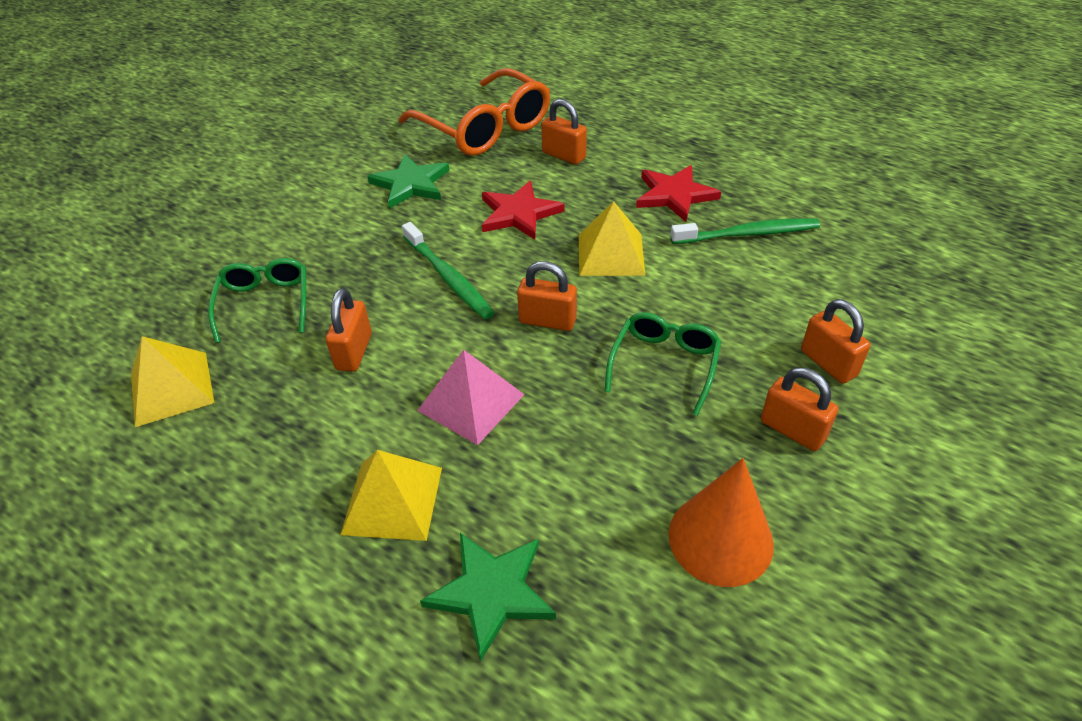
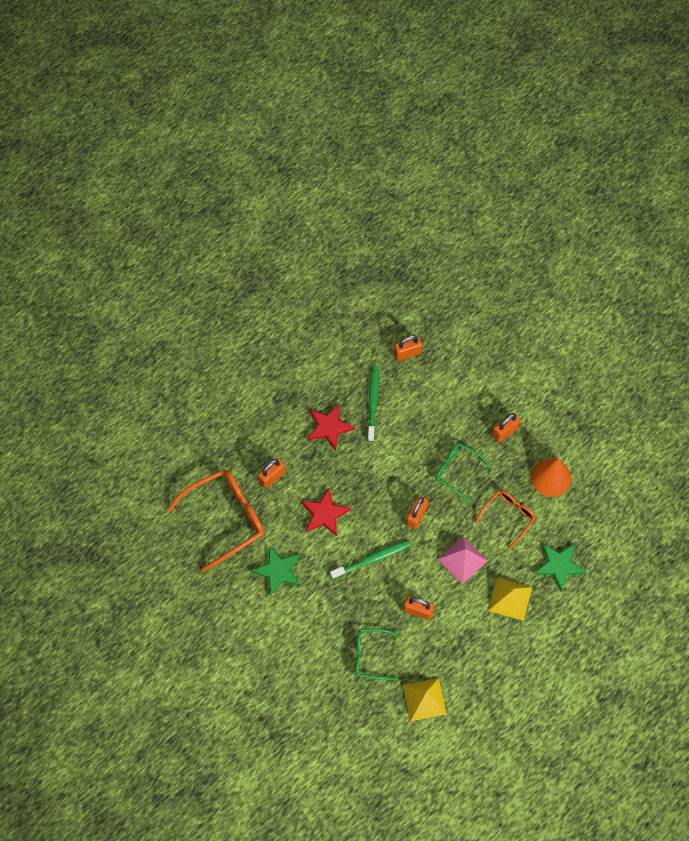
camera: 80 degrees left, 20 degrees up
yellow pyramid [579,201,645,276] -> none
orange padlock [801,299,871,384] -> orange padlock moved to [394,335,422,361]
none -> orange glasses [475,490,536,549]

